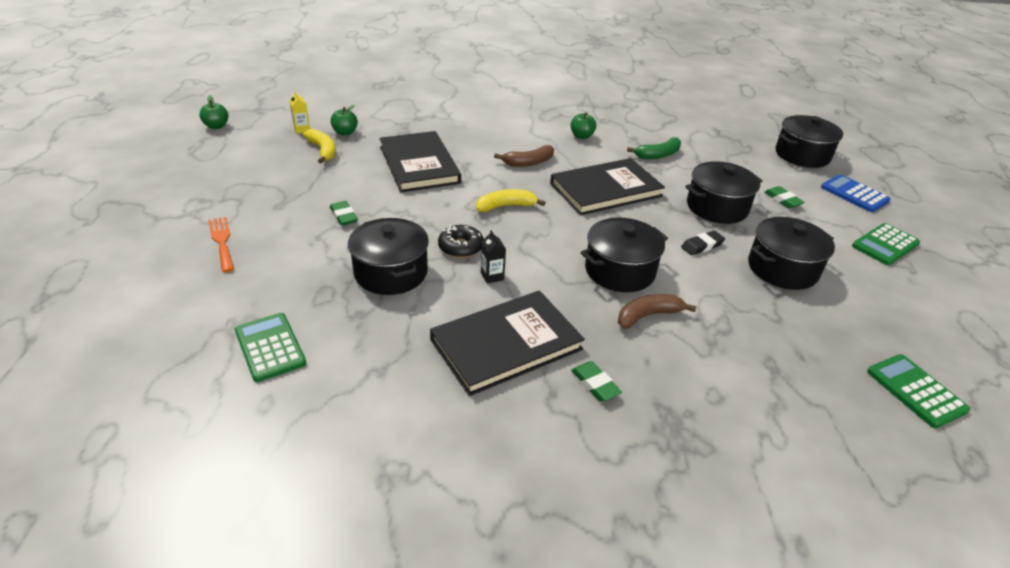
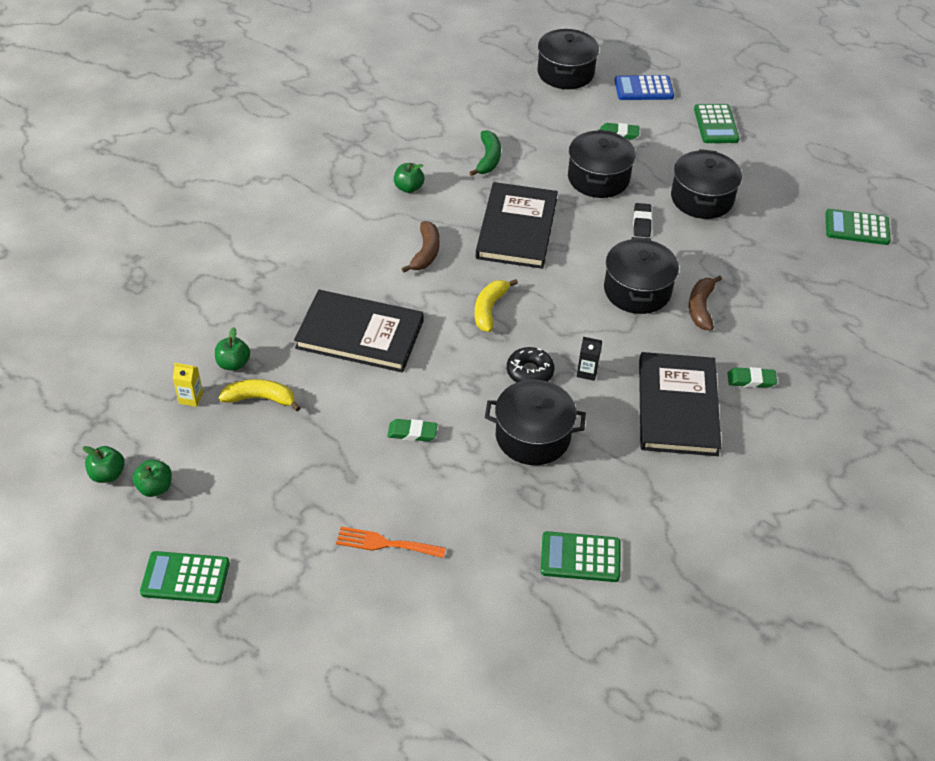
camera: 55 degrees left, 10 degrees up
none -> green apple [132,460,172,497]
none -> green calculator [140,551,230,603]

